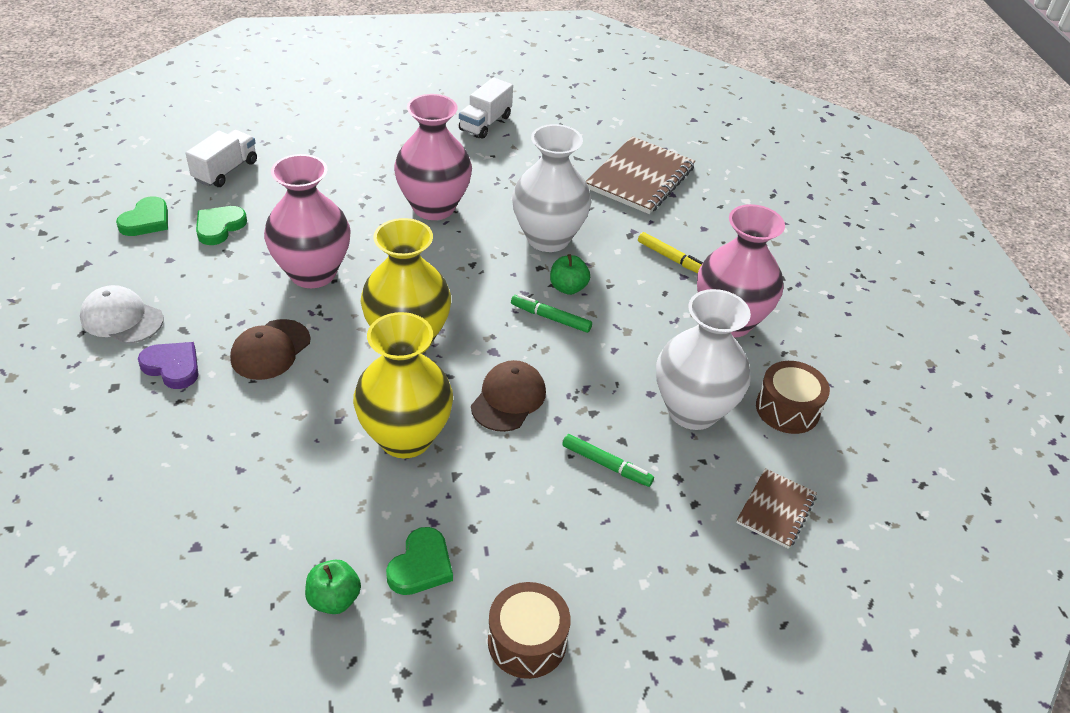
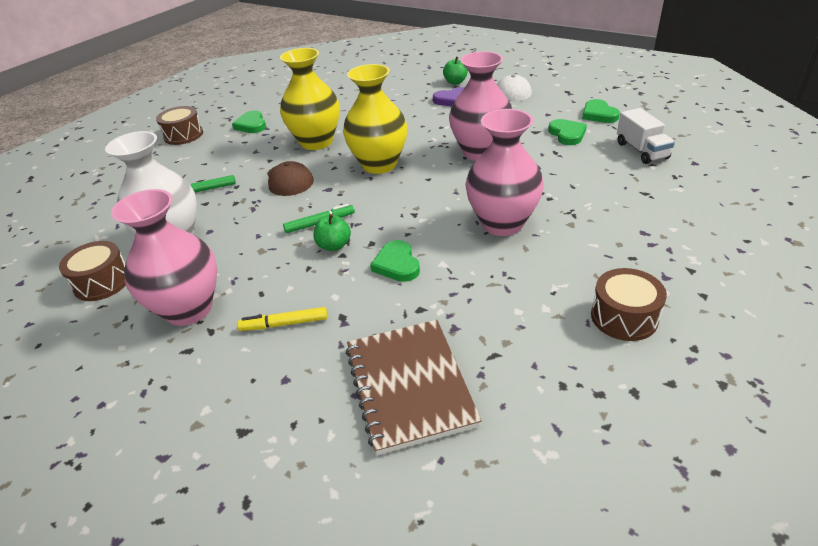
camera: 140 degrees right, 5 degrees down
brown cap [230,319,311,380] -> none
green apple [305,560,361,614] -> green apple moved to [443,57,468,85]
white truck [459,77,513,139] -> brown drum [591,268,667,341]
white vase [512,124,591,252] -> green heart [370,240,420,282]
brown notebook [736,468,817,549] -> none

